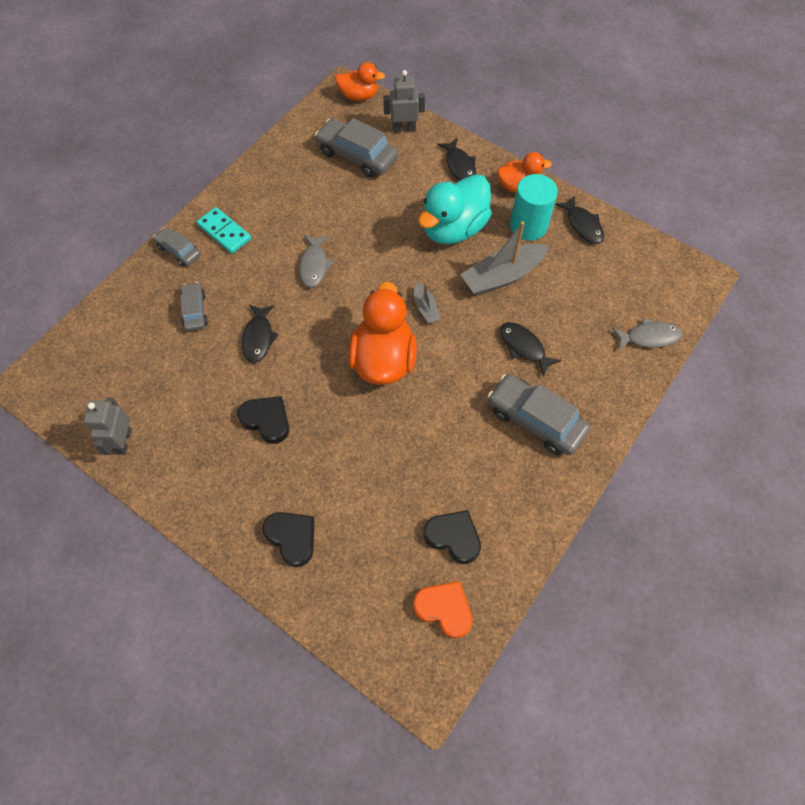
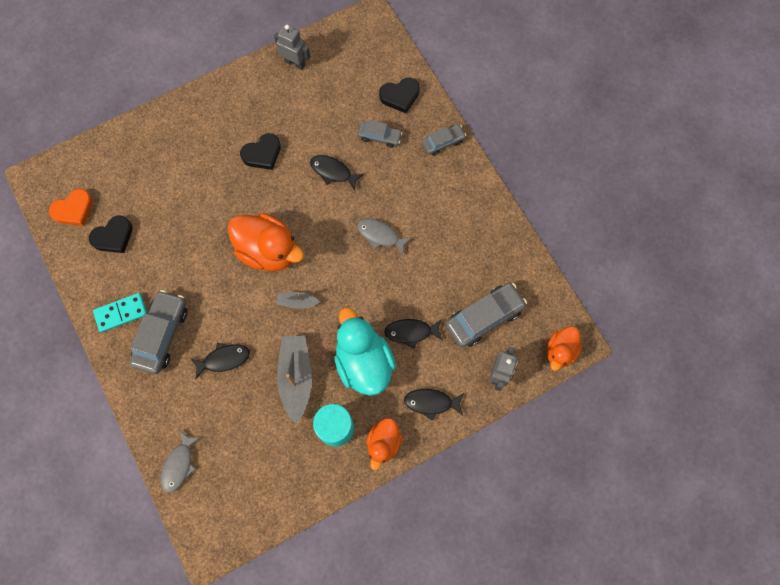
camera: 115 degrees right, 10 degrees up
turquoise domino [197,207,251,254] -> turquoise domino moved to [93,293,147,332]
black heart [262,512,314,567] -> black heart moved to [379,78,420,113]
grey car [488,374,590,455] -> grey car turned 45 degrees counterclockwise [129,290,188,374]
black fish [555,196,604,244] -> black fish moved to [384,319,443,348]

